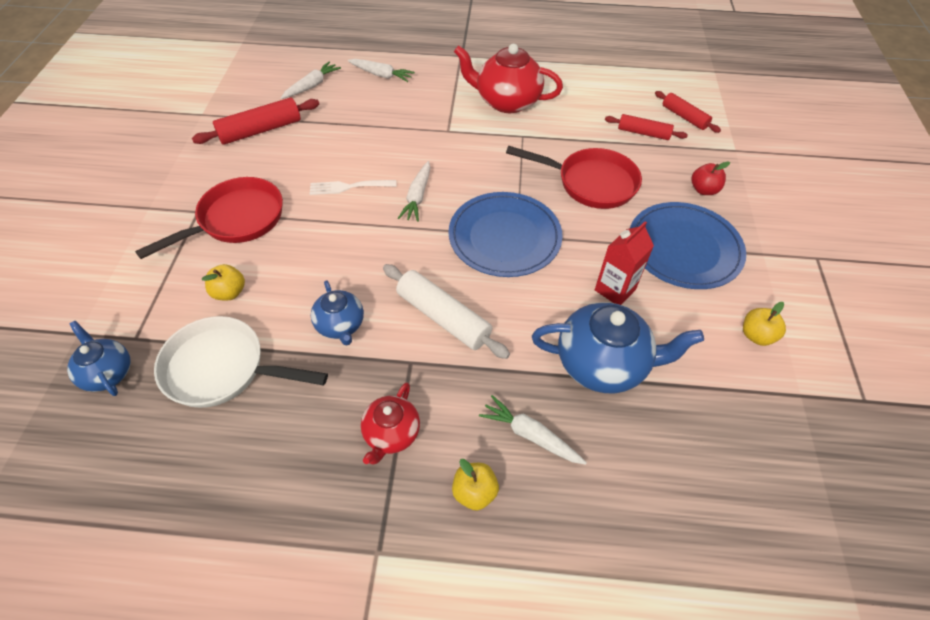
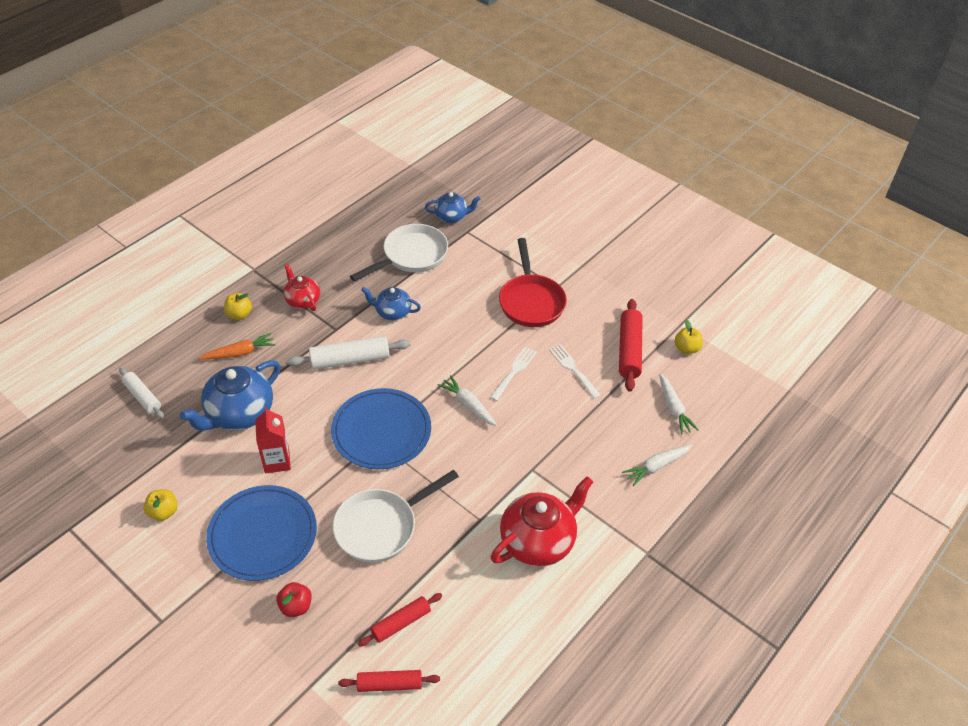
camera: 125 degrees right, 5 degrees down
yellow apple [202,264,245,301] -> yellow apple moved to [675,320,703,354]
white carrot [479,395,587,465] -> orange carrot [199,333,275,359]
red pan [506,146,642,209] -> white pan [332,470,459,563]
none -> white rolling pin [119,368,164,418]
none -> white fork [549,344,601,399]

